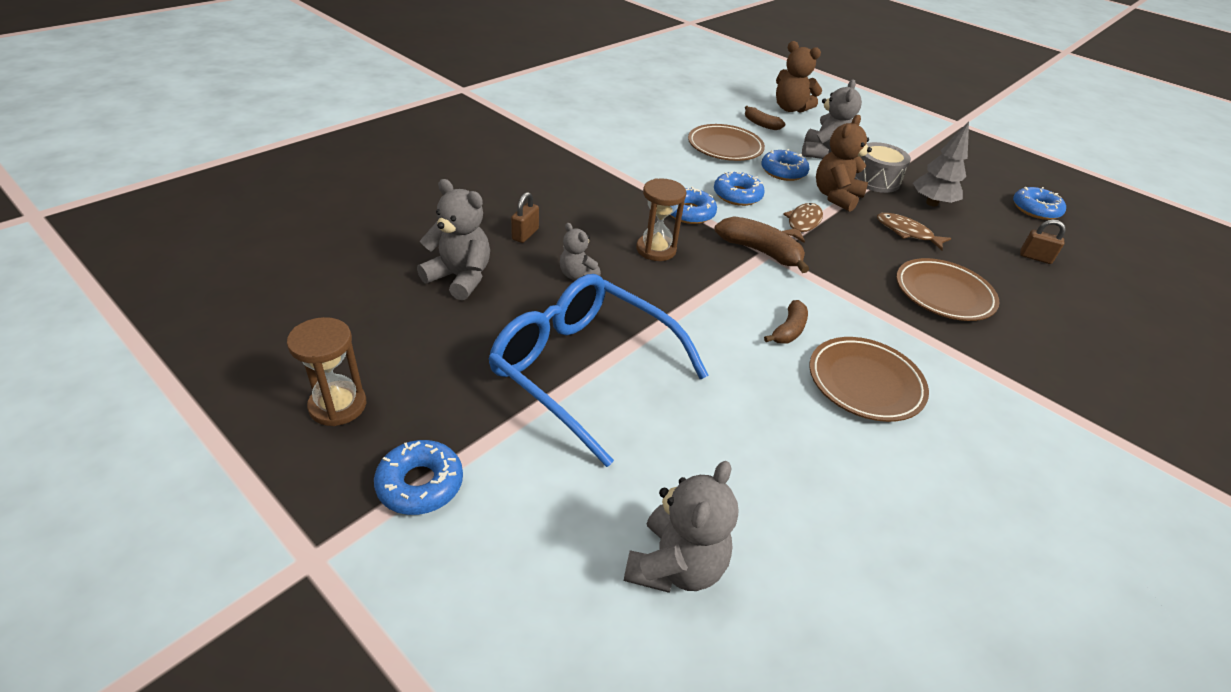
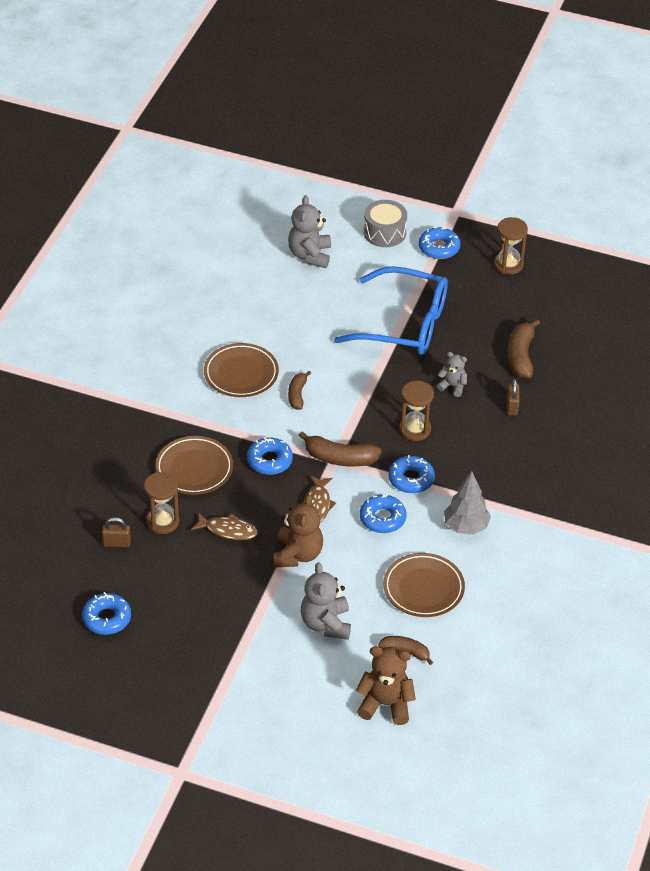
camera: 160 degrees right, 5 degrees up
grey teddy bear [417,179,490,300] -> brown banana [508,319,540,378]
blue donut [762,149,809,181] -> blue donut moved to [247,437,293,475]
grey drum [855,142,911,193] -> grey drum moved to [364,200,407,247]
grey tree [913,121,969,207] -> grey tree moved to [444,471,491,535]
none -> brown hourglass [144,472,179,534]

